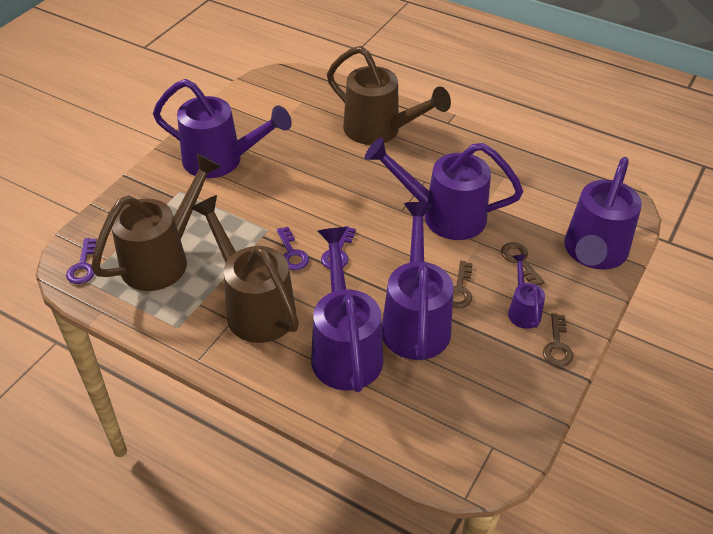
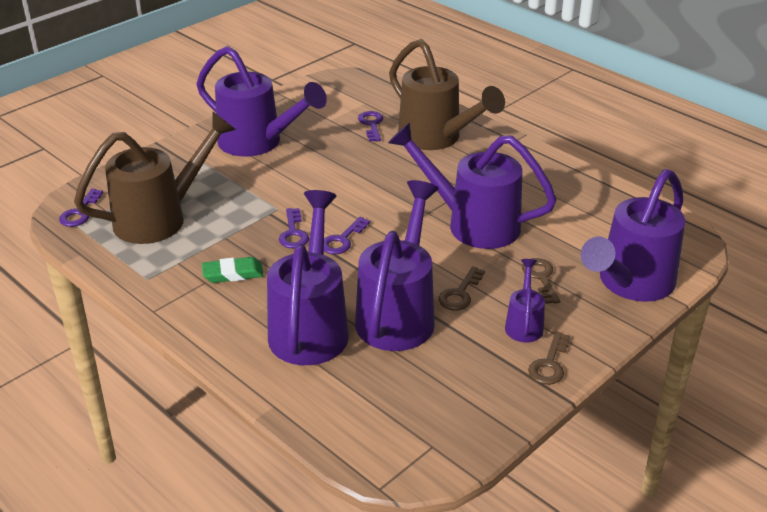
camera: 15 degrees right, 10 degrees down
brown watering can [190,195,299,343] -> green eraser [202,257,264,283]
none -> purple key [358,111,383,142]

